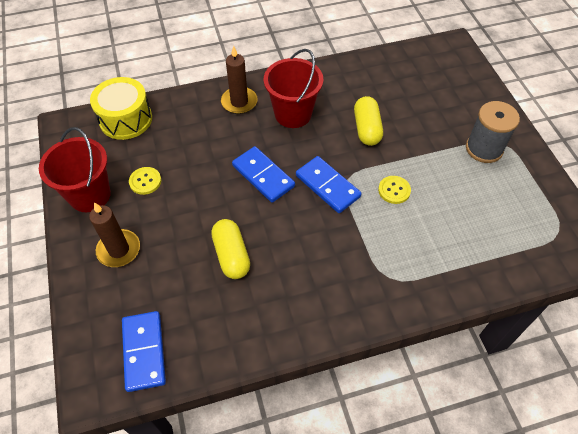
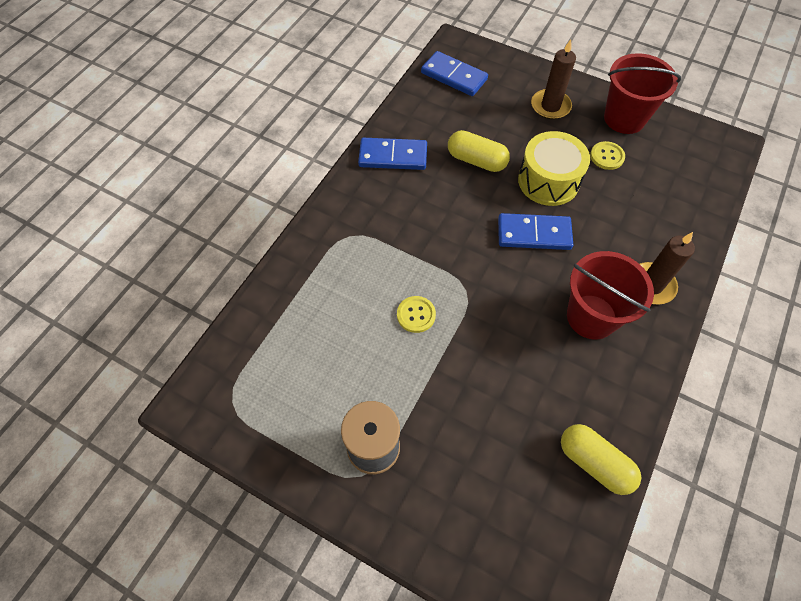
camera: 135 degrees right, 5 degrees up
yellow drum [90,77,152,140] -> yellow drum moved to [518,131,590,206]
blue domino [296,156,362,213] -> blue domino moved to [358,138,427,170]
yellow capsule [354,96,383,146] -> yellow capsule moved to [561,424,642,495]

